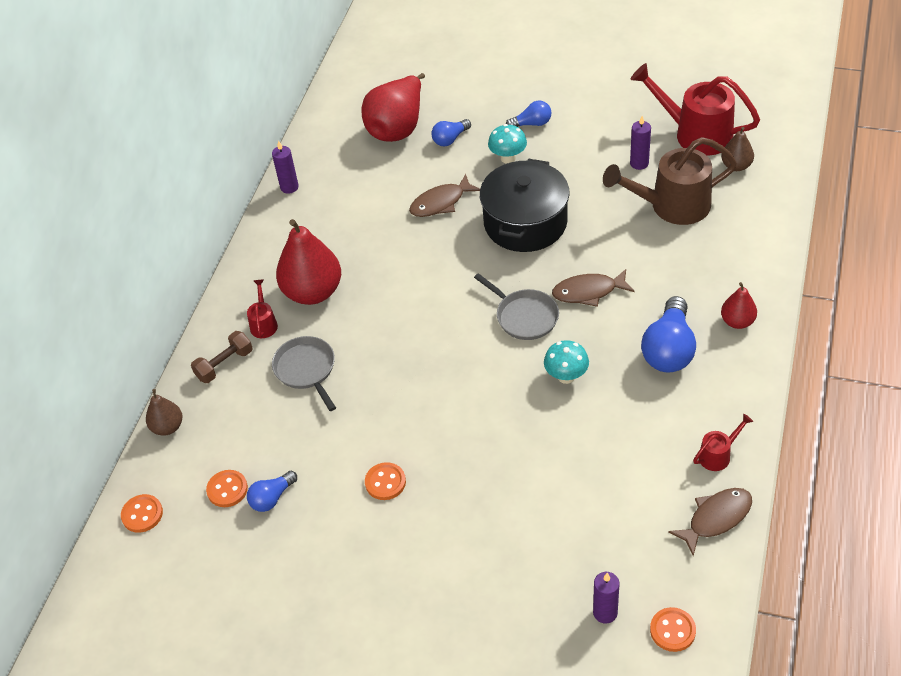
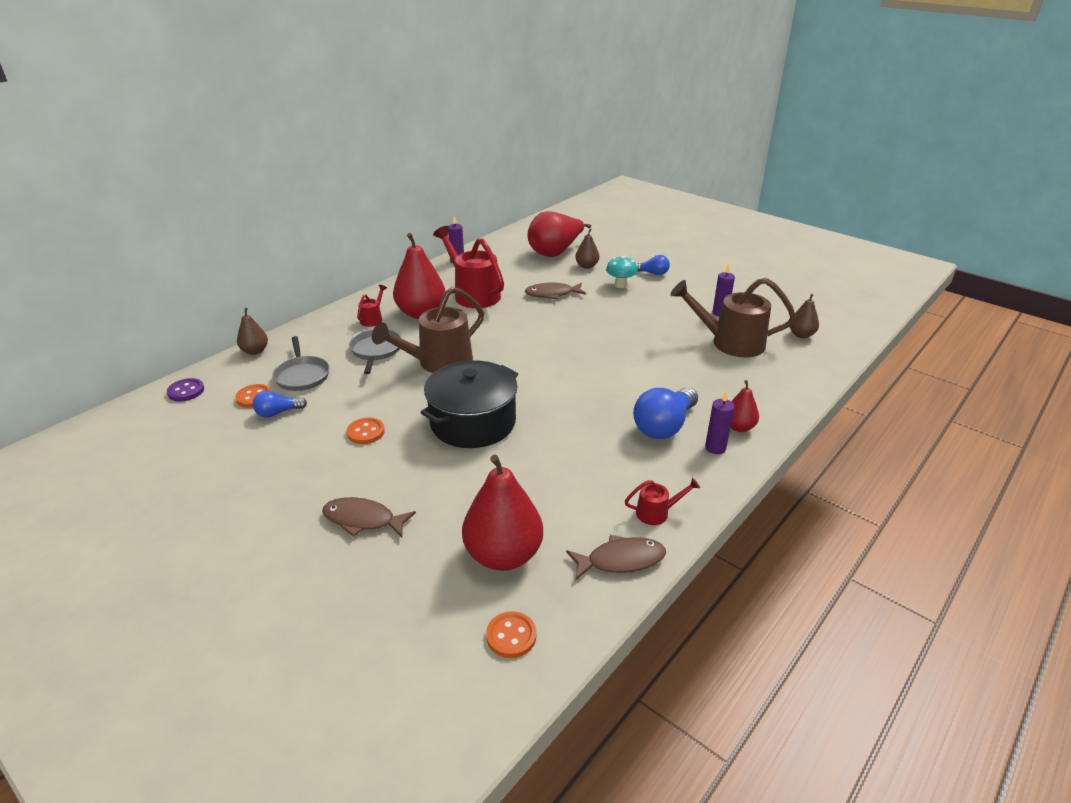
camera: 20 degrees right, 15 degrees down
orange button [121,494,163,533] -> purple button [167,378,204,402]
brown dumbbell [191,331,253,383] -> none
blue light bulb [432,119,471,146] -> brown pear [575,229,599,269]
grey pan [474,273,559,340] -> grey pan moved to [272,336,330,391]
black pot [480,159,570,252] -> black pot moved to [420,360,518,448]
turquoise mushroom [544,340,589,384] -> none
brown fish [552,269,635,307] -> brown fish moved to [322,497,416,538]
purple candle [593,572,619,624] -> purple candle moved to [705,390,735,454]
red watering can [630,63,760,156] -> red watering can moved to [433,226,504,308]
none -> brown watering can [372,287,484,373]
none -> red pear [462,455,543,571]

